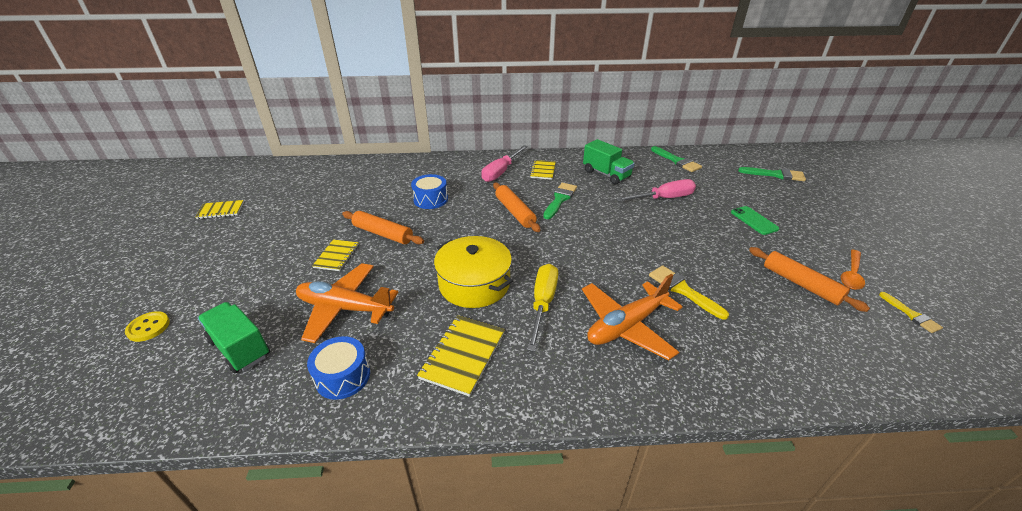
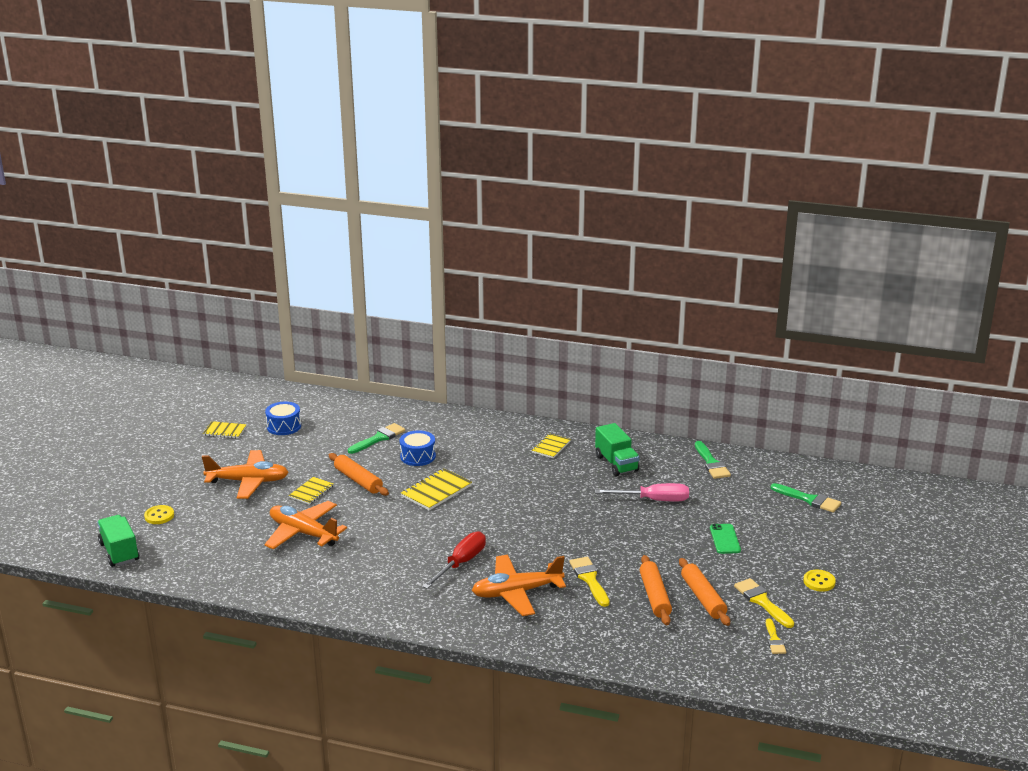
camera: 20 degrees right, 10 degrees down
green truck [198,302,270,373] -> green truck moved to [97,515,140,567]
blue drum [307,336,370,400] -> blue drum moved to [265,401,301,435]
yellow notebook [417,315,505,397] -> yellow notebook moved to [401,468,472,511]
yellow pot [434,236,513,308] -> none
pink screwdriver [481,145,528,182] -> none
orange rolling pin [493,183,540,232] -> orange rolling pin moved to [640,555,672,625]
yellow screwdriver [527,264,558,352] -> red screwdriver [422,531,486,589]
green brush [543,183,577,219] -> green brush moved to [348,423,405,454]
orange spoon [841,250,865,290] -> yellow brush [734,578,794,628]
none -> orange plane [202,450,289,499]
none -> yellow button [803,570,836,592]

